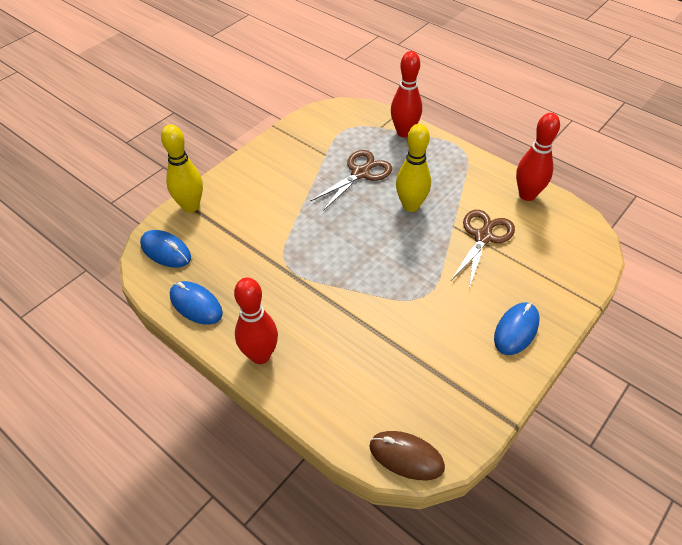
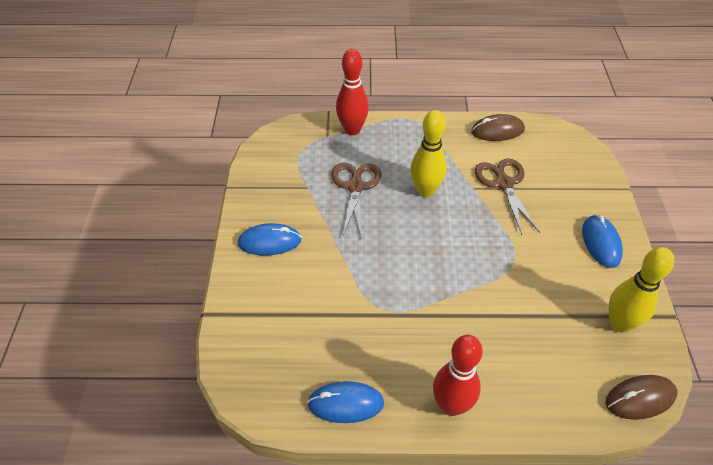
camera: 40 degrees left, 0 degrees up
blue mouse [140,230,191,268] -> blue mouse moved to [238,223,302,255]
yellow bowling pin [161,124,203,212] -> yellow bowling pin moved to [609,247,675,333]
red bowling pin [516,113,560,201] -> brown mouse [471,114,525,141]

